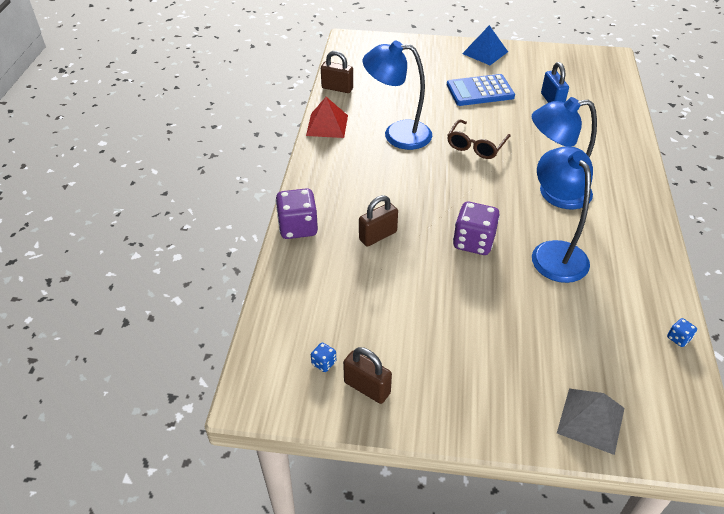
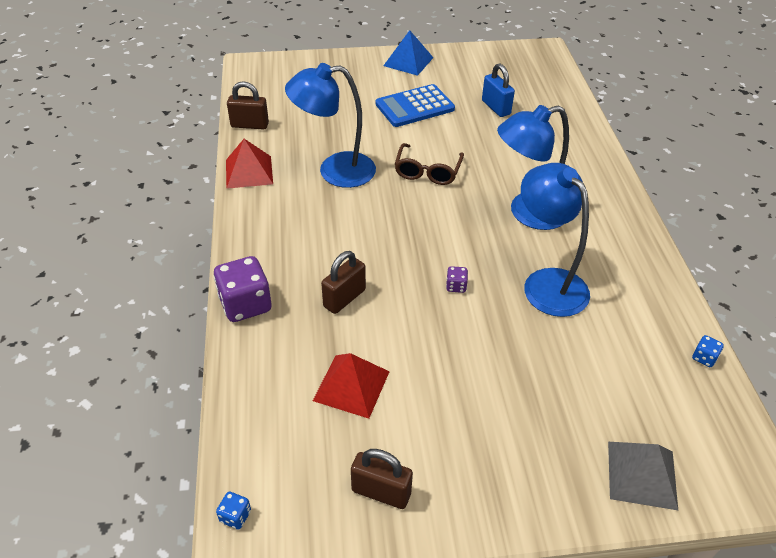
camera: 15 degrees left, 0 degrees up
blue dice [311,342,336,372] -> blue dice moved to [216,492,251,530]
purple dice [453,202,500,255] -> purple dice [446,266,468,293], size x0.45
none -> red pyramid [313,353,390,419]

